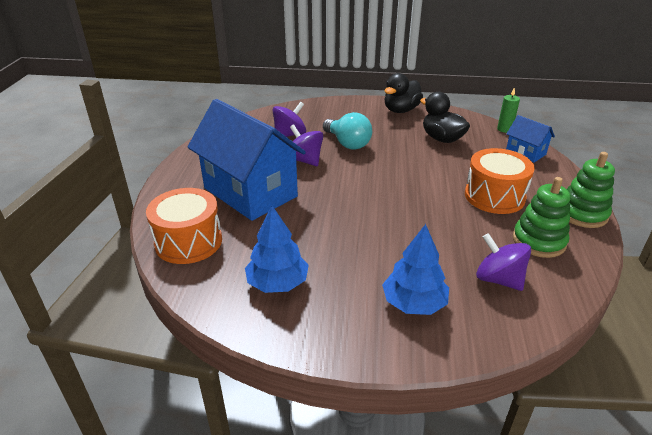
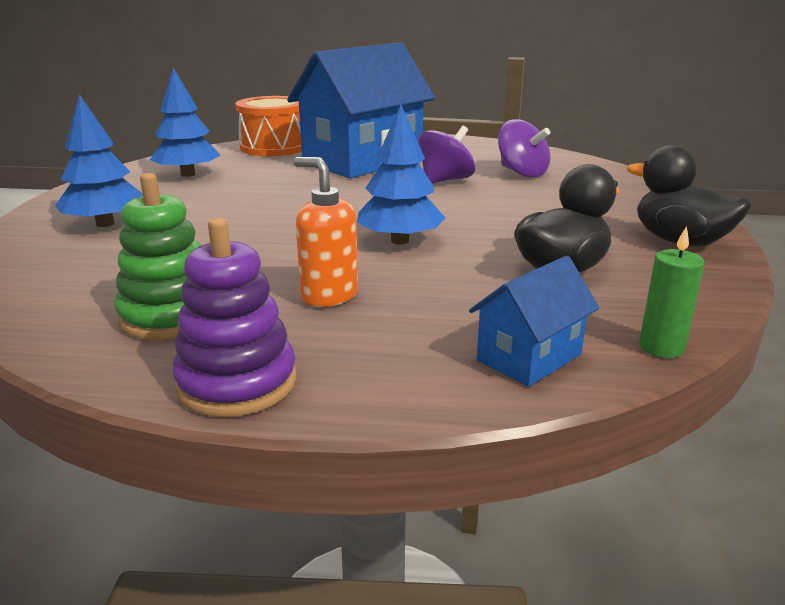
camera: 90 degrees right, 10 degrees down
turquoise light bulb [323,112,372,150] -> none
orange drum [465,148,535,214] -> orange soap dispenser [294,157,358,307]
purple spinning top [476,233,531,291] -> none
green stacking toy [567,152,615,228] -> purple stacking toy [172,218,296,417]
none -> blue tree [357,104,445,244]

